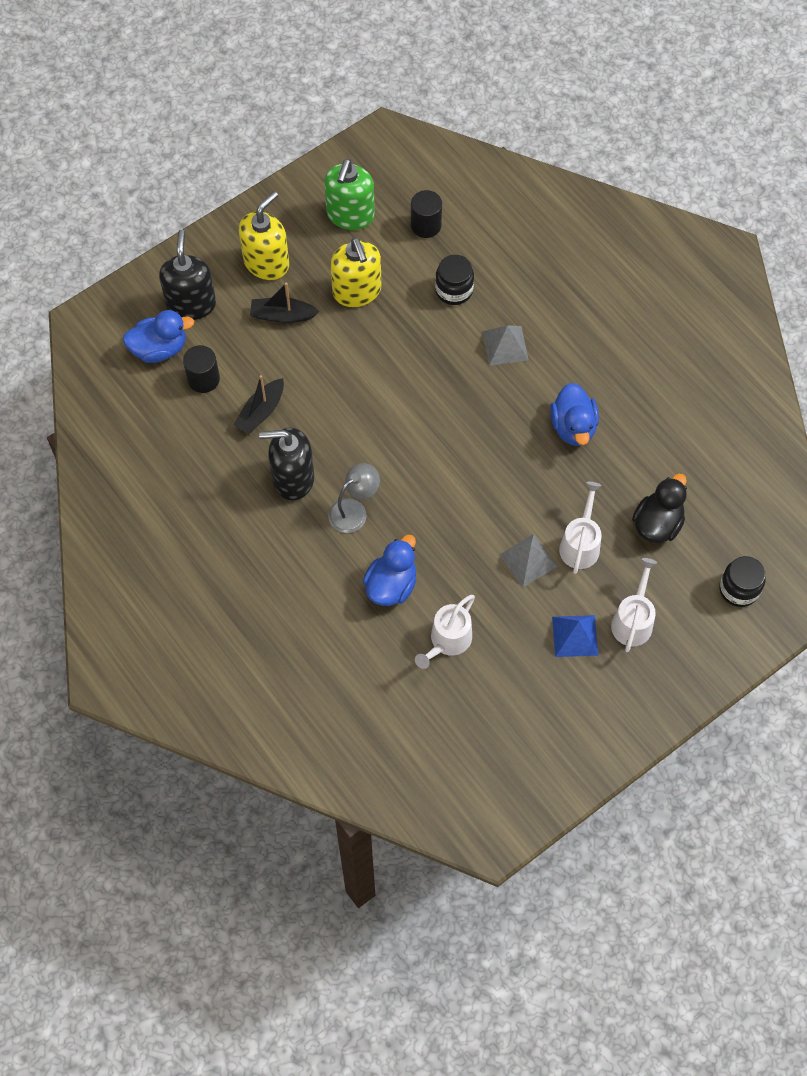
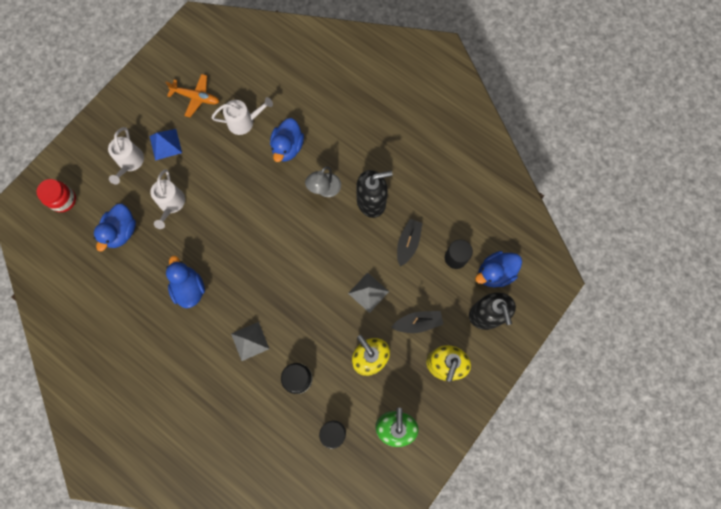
camera: 165 degrees right, 10 degrees up
white watering can [415,595,475,669] -> white watering can turned 60 degrees clockwise [211,97,273,135]
grey pyramid [500,534,558,587] -> grey pyramid moved to [348,272,389,313]
black duck [632,473,687,543] -> blue duck [94,204,136,252]
black jar [719,556,766,607] -> red jar [37,179,76,212]
none -> orange plane [165,74,219,117]

